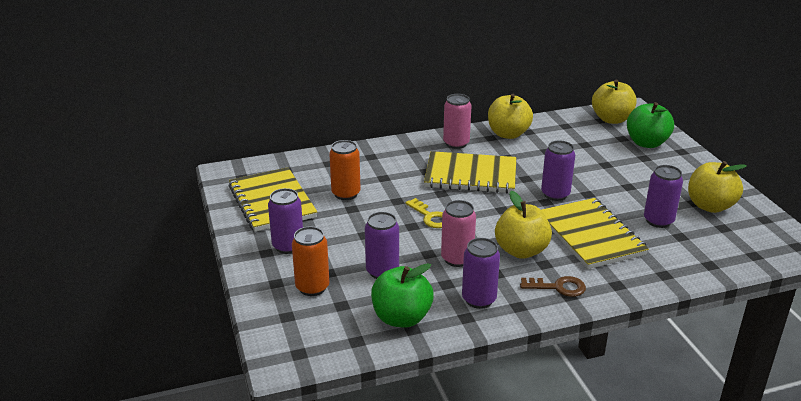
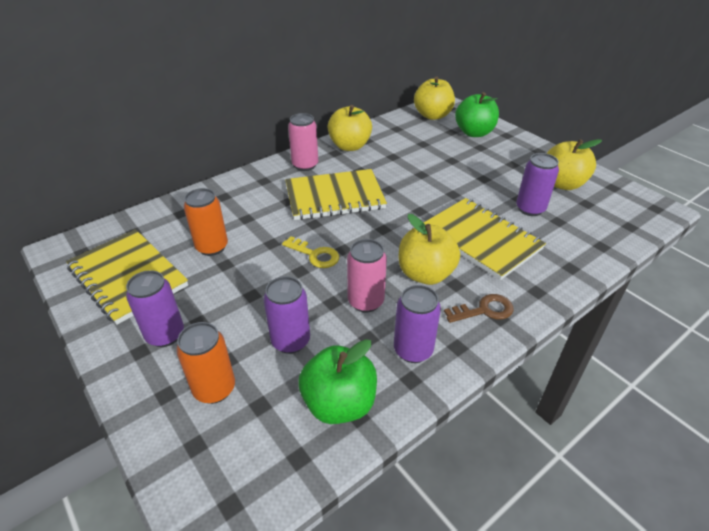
camera: 20 degrees left, 10 degrees up
purple can [541,141,575,201] -> none

